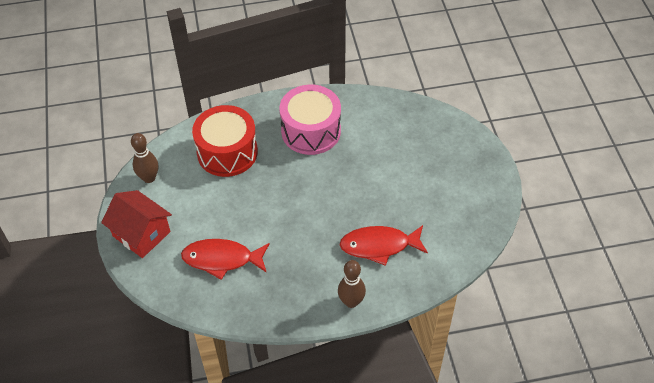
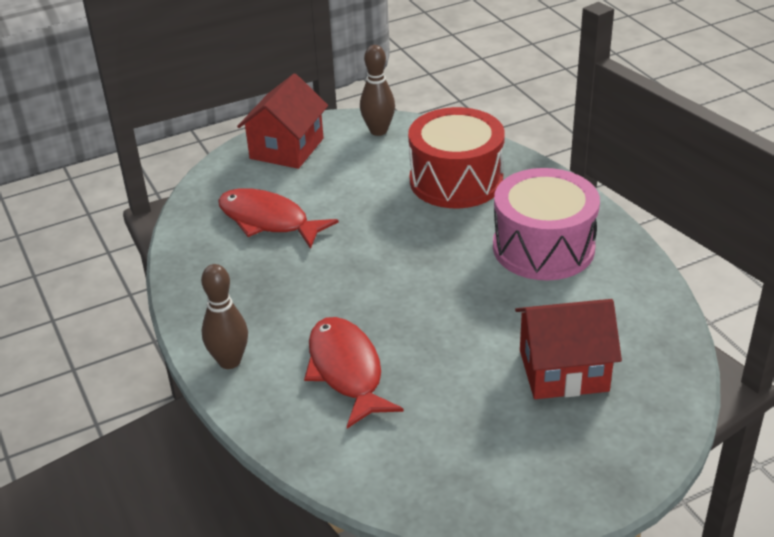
camera: 75 degrees right, 15 degrees down
red fish [181,239,269,280] -> red fish turned 45 degrees counterclockwise [218,188,339,249]
none -> red house [515,299,622,399]

